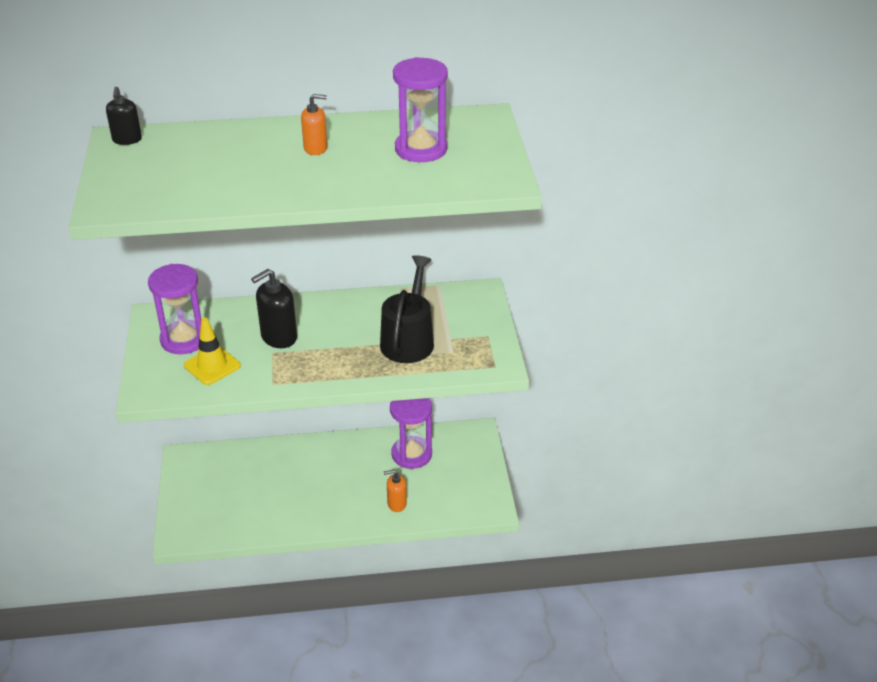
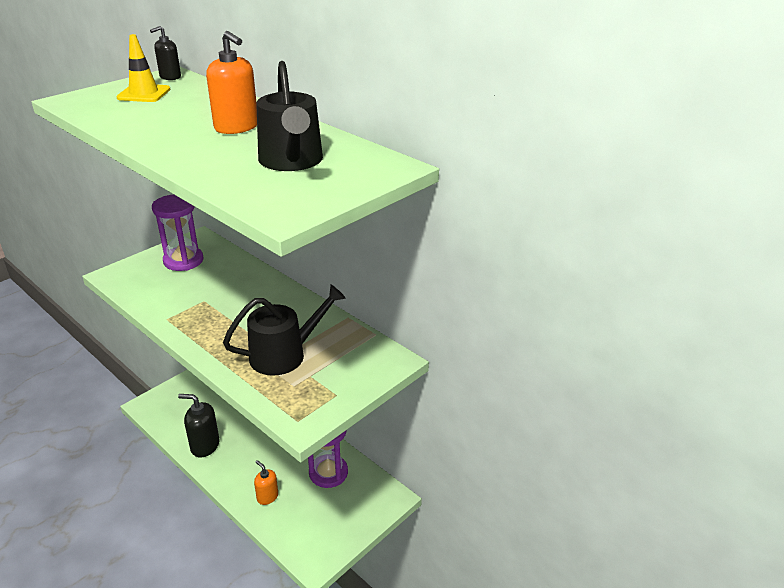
camera: 50 degrees right, 5 degrees down
yellow traffic cone [184,318,241,385] -> yellow traffic cone moved to [116,34,171,102]
black soap dispenser [251,269,297,348] -> black soap dispenser moved to [178,394,219,458]
orange soap dispenser [301,94,327,155] -> orange soap dispenser [206,31,257,134], size x1.60
purple hourglass [393,57,448,162] -> black watering can [256,61,323,171]

